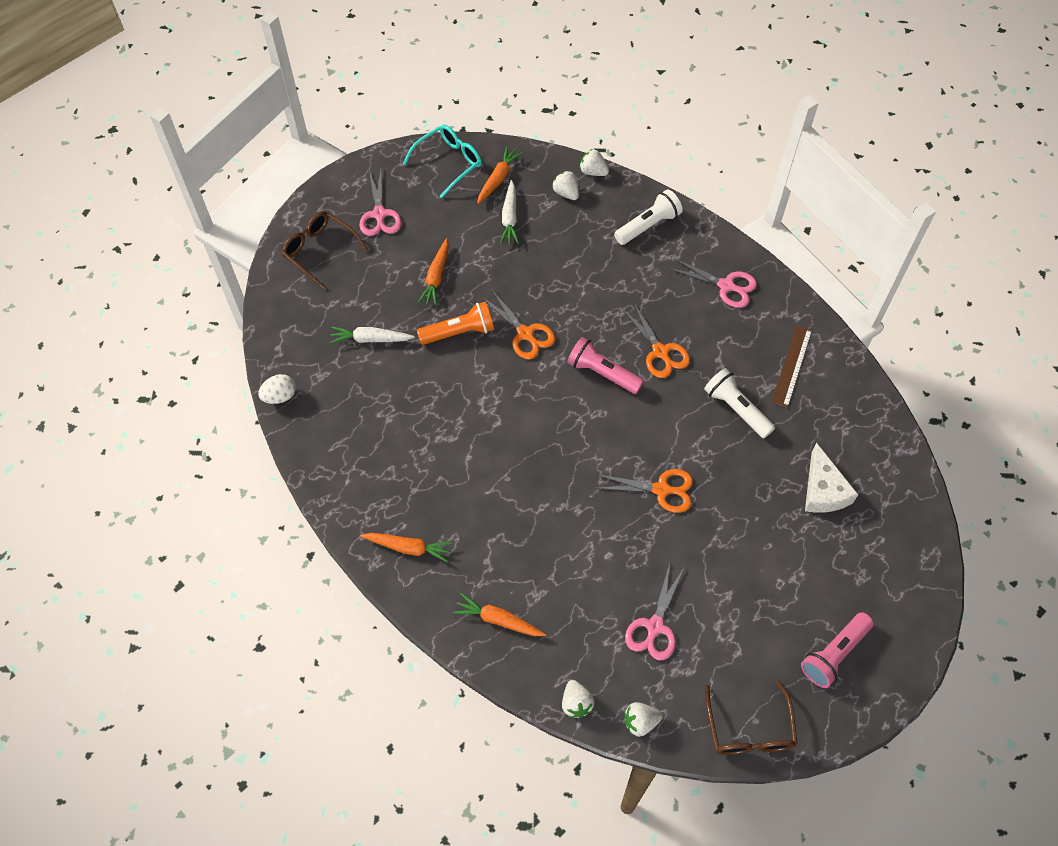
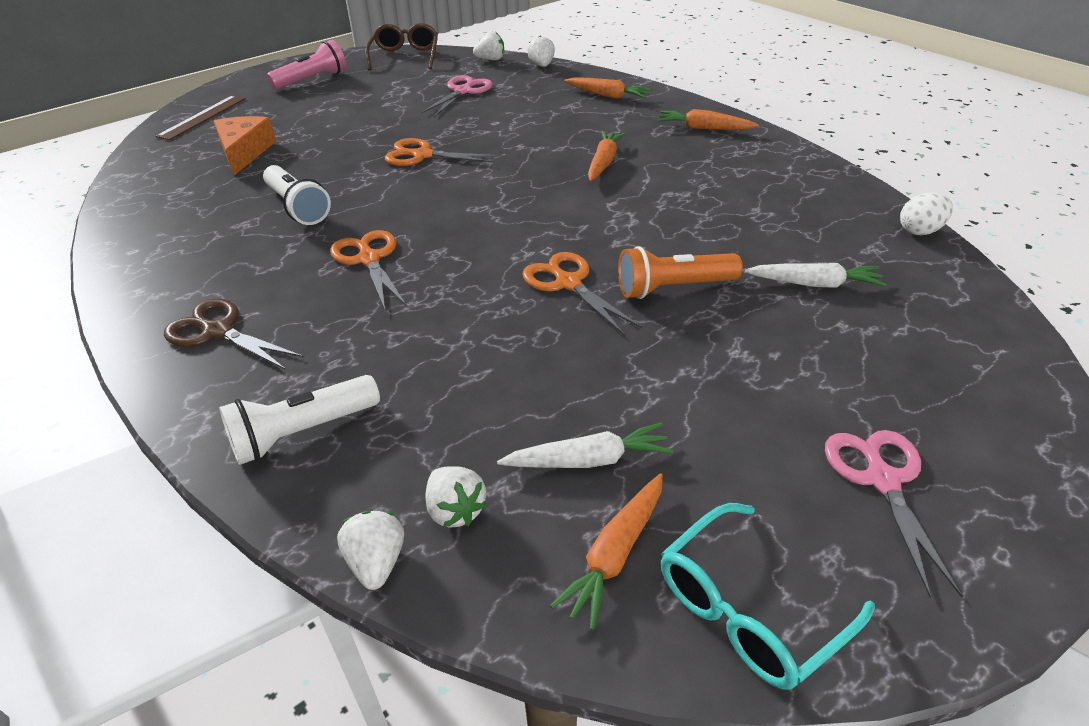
camera: 175 degrees left, 20 degrees down
brown glasses [281,211,367,290] -> none
orange carrot [418,238,449,306] -> orange carrot moved to [588,131,625,181]
white carrot [500,180,519,244] -> white carrot turned 75 degrees clockwise [497,423,673,468]
pink flashlight [567,337,644,394] -> none
white strawberry [580,149,609,176] -> white strawberry turned 135 degrees counterclockwise [337,511,404,590]
pink scissors [668,258,757,308] -> brown scissors [164,299,303,370]
brown ruler [771,325,812,408] -> brown ruler moved to [156,95,246,140]
white cheese [805,443,859,513] -> orange cheese [214,116,276,175]

